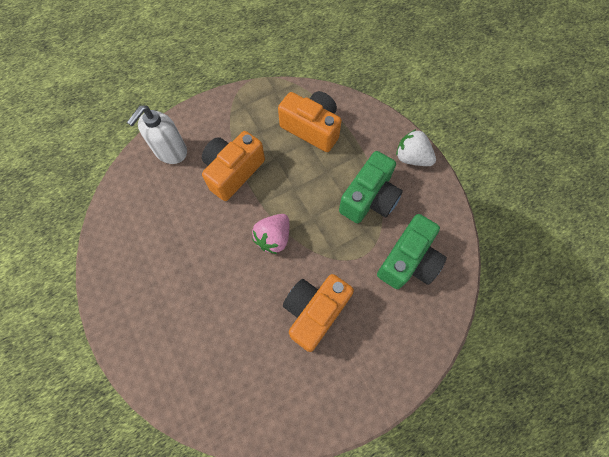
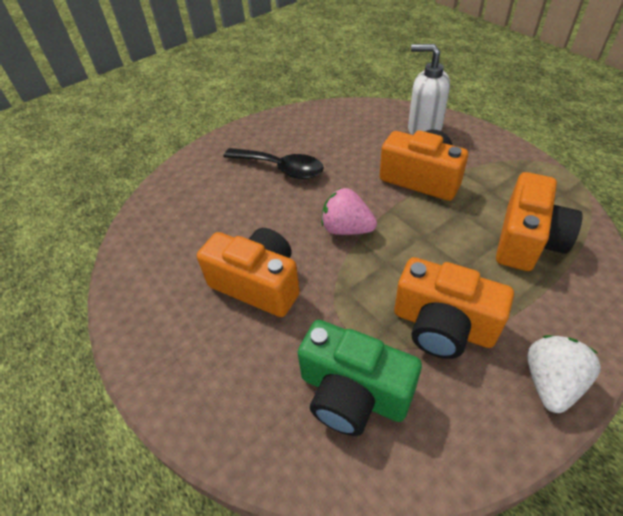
camera: 85 degrees right, 20 degrees down
green camera [339,151,403,223] -> orange camera [394,257,514,359]
none -> black spoon [223,148,324,179]

